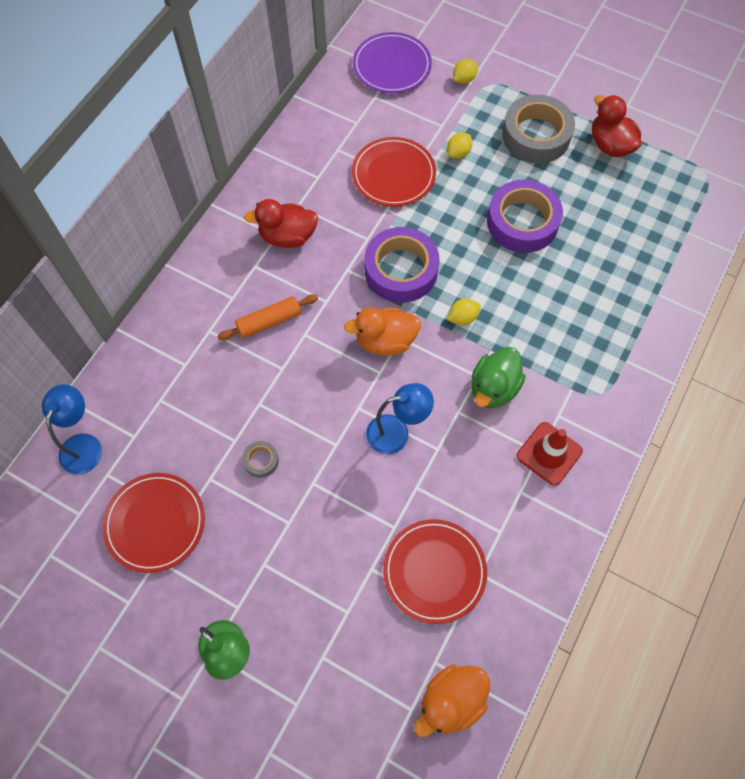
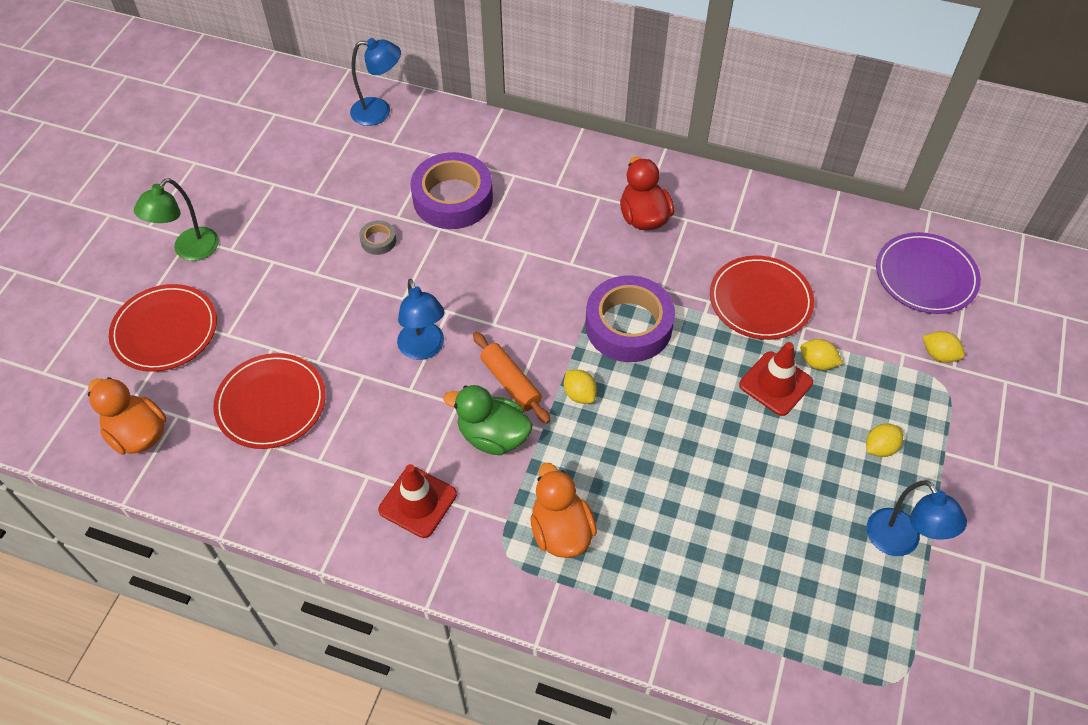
camera: 80 degrees right, 10 degrees down
red plate [102,473,205,573] -> red plate moved to [109,284,217,372]
orange rolling pin [217,294,318,340] -> orange rolling pin moved to [473,332,550,424]
orange duck [344,307,421,355] -> orange duck moved to [530,463,597,558]
purple tape [487,180,563,253] -> purple tape moved to [411,152,493,229]
grey tape [502,95,575,163] -> yellow lemon [866,424,903,457]
red duck [592,95,641,157] -> blue lamp [867,480,967,556]
none -> red traffic cone [739,342,813,416]

